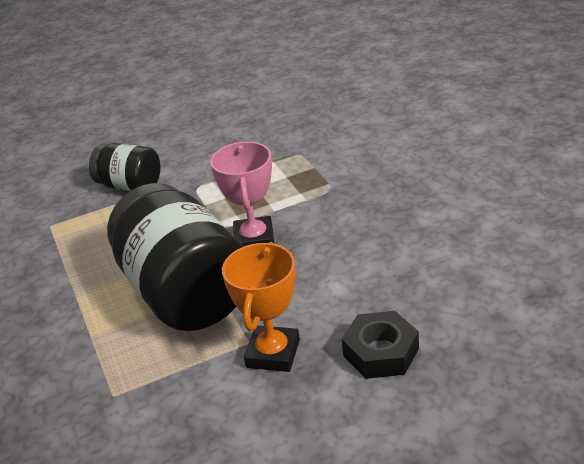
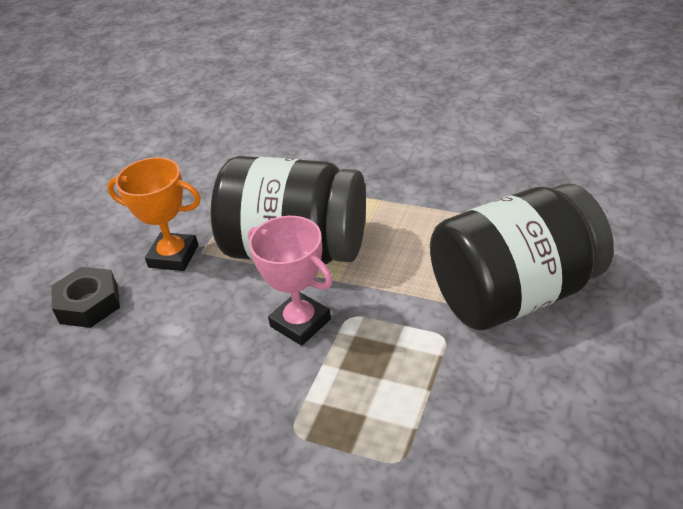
camera: 135 degrees right, 5 degrees up
black jar [89,143,160,191] -> black jar [430,183,614,331], size x1.90
orange trophy [222,242,300,372] -> orange trophy turned 45 degrees counterclockwise [107,157,201,271]

